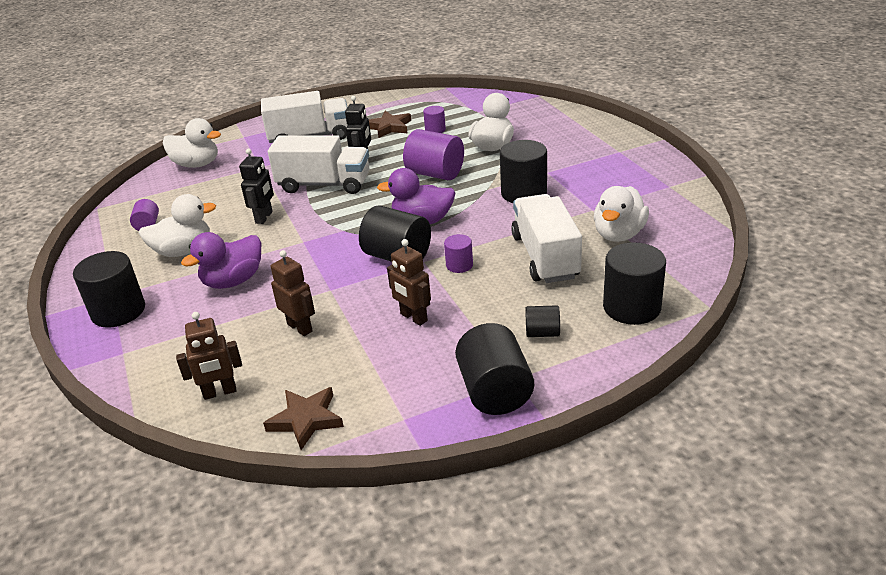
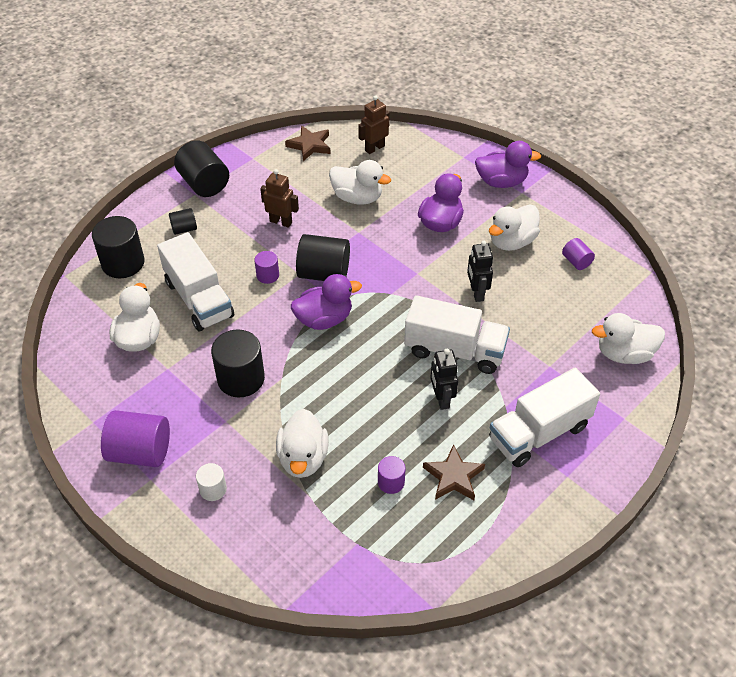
camera: 155 degrees right, 15 degrees up
black cylinder [73,251,145,328] -> purple duck [475,141,541,188]
white truck [268,135,370,194] -> white truck turned 150 degrees counterclockwise [404,295,510,374]
brown robot [271,250,315,336] -> white duck [329,160,391,205]
purple cylinder [403,129,464,180] -> purple cylinder moved to [101,410,170,467]
none -> white cylinder [196,463,227,501]

